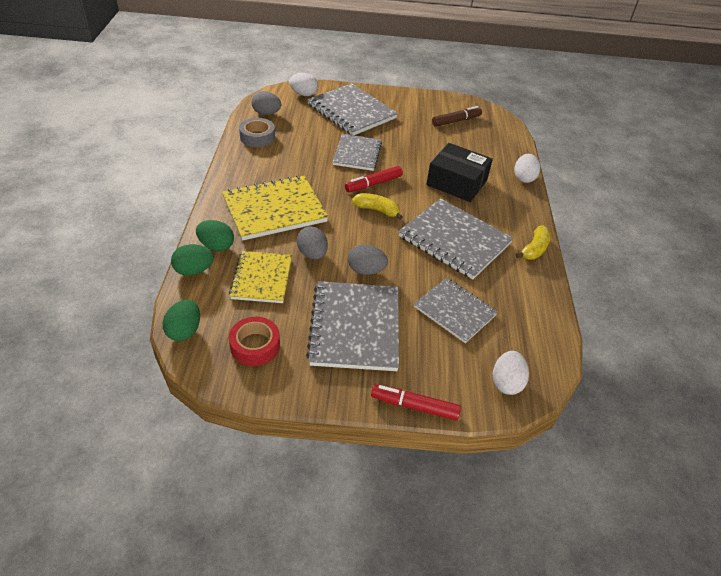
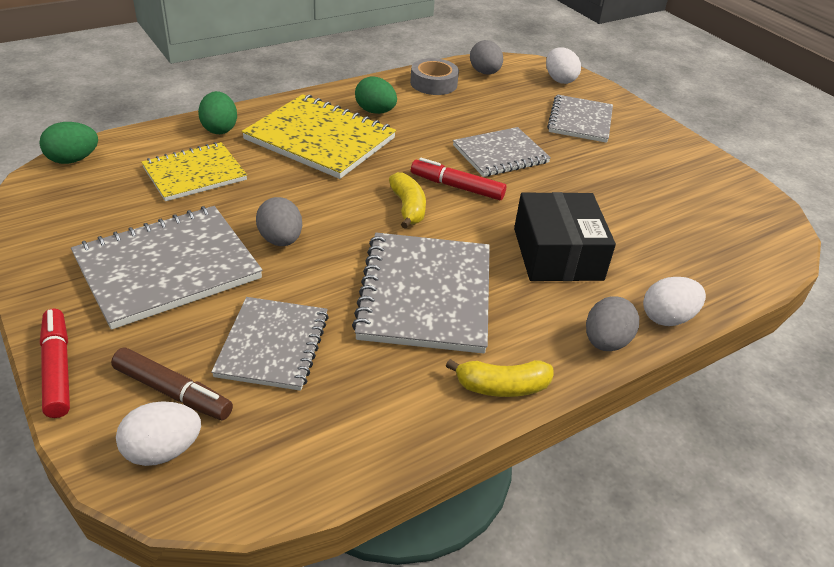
camera: 55 degrees right, 5 degrees down
green egg [171,244,214,276] -> green egg moved to [355,77,397,114]
red tape [229,317,280,366] -> none
grey egg [297,226,328,260] -> grey egg moved to [586,297,639,351]
grey notebook [308,83,398,136] -> grey notebook [547,94,613,143], size x0.65
brown marker [432,106,482,127] -> brown marker moved to [111,347,233,420]

